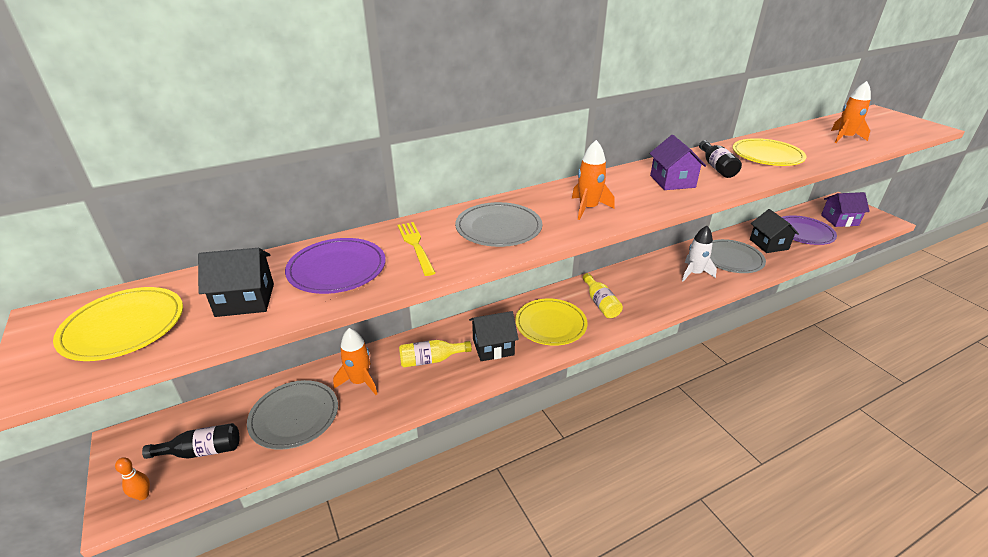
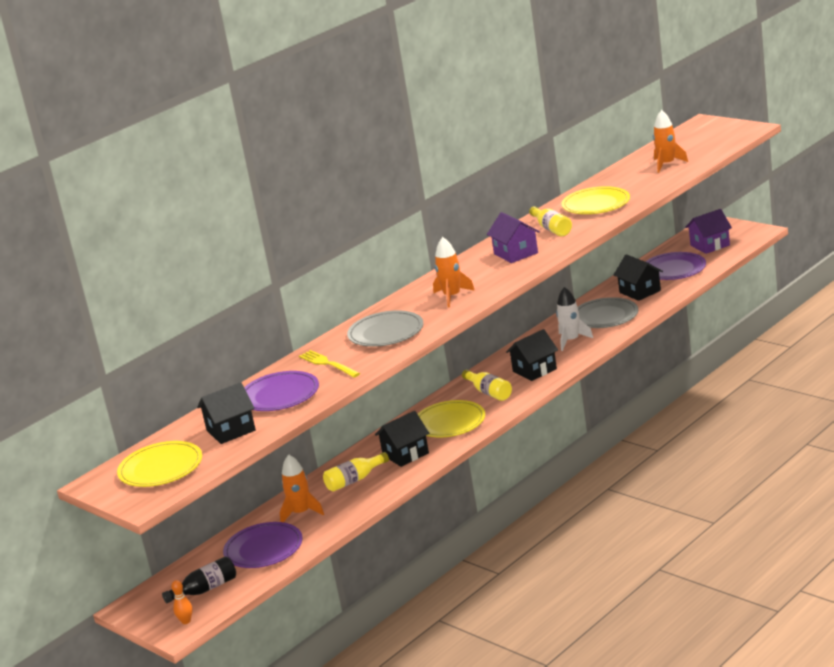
camera: 15 degrees left, 10 degrees down
grey plate [247,380,338,450] -> purple plate [223,522,303,568]
black bottle [699,140,742,178] -> yellow bottle [529,206,572,236]
none -> black house [506,329,558,381]

